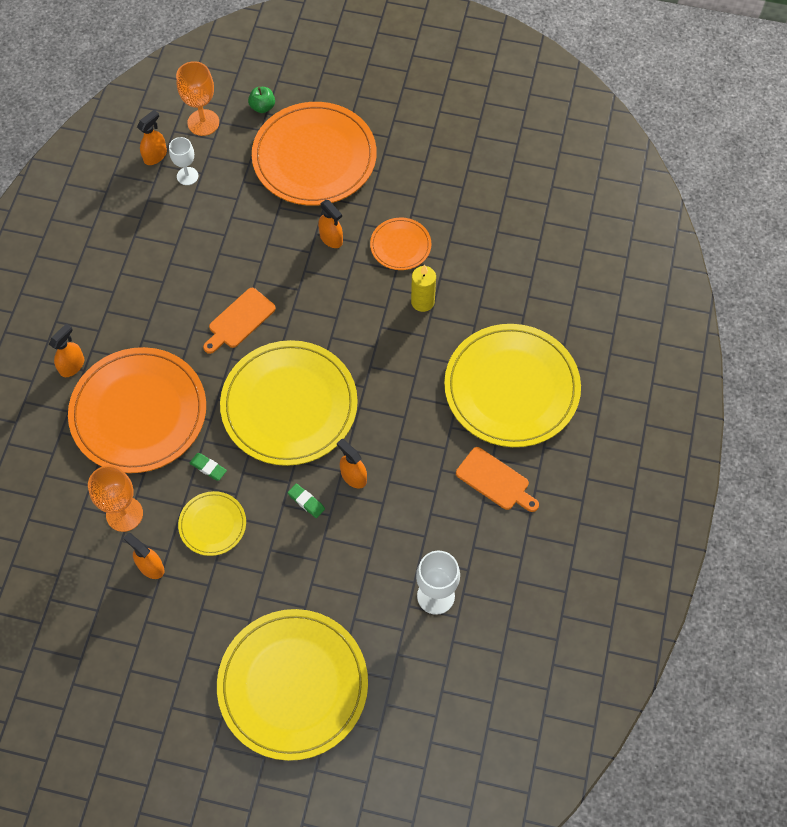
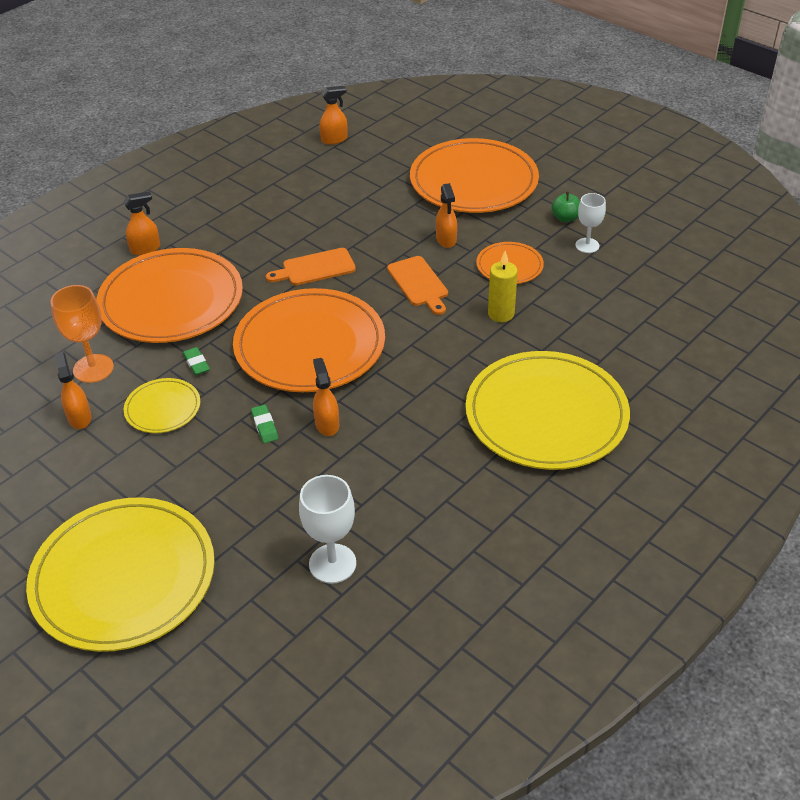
camera: 30 degrees right, 20 degrees down
white goblet [169,137,198,185] -> white goblet moved to [575,193,606,253]
orange goblet [176,61,219,136] -> none
yellow plate [220,340,358,466] -> orange plate [233,288,385,392]
green apple [248,87,275,113] -> green apple moved to [551,192,580,222]
orange cutting board [456,447,539,512] -> orange cutting board moved to [387,256,448,315]

